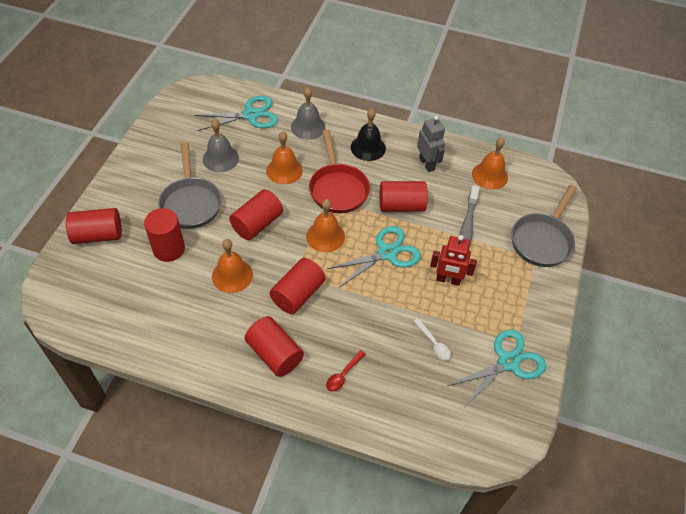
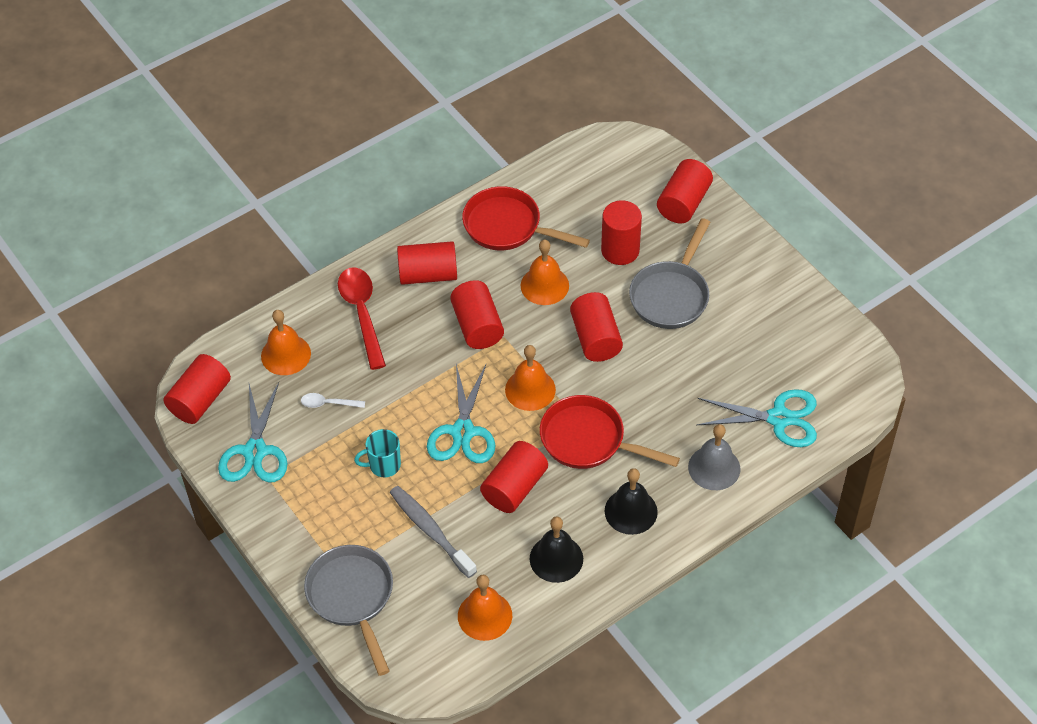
camera: 130 degrees right, 0 degrees up
grey pan [158,142,222,229] -> grey pan turned 90 degrees counterclockwise [629,218,710,329]
turquoise scissors [194,96,278,131] -> turquoise scissors turned 105 degrees counterclockwise [697,389,817,447]
grey bell [203,119,239,172] -> none
orange bell [266,131,303,184] -> orange bell moved to [261,310,311,375]
red spoon [326,350,366,392] -> red spoon [338,267,386,370], size x1.99
grey robot [417,115,445,172] -> black bell [530,517,583,583]
red robot [430,235,477,286] -> turquoise mug [354,429,401,477]
none -> red cylinder [164,354,231,424]
none -> red pan [462,186,590,250]

